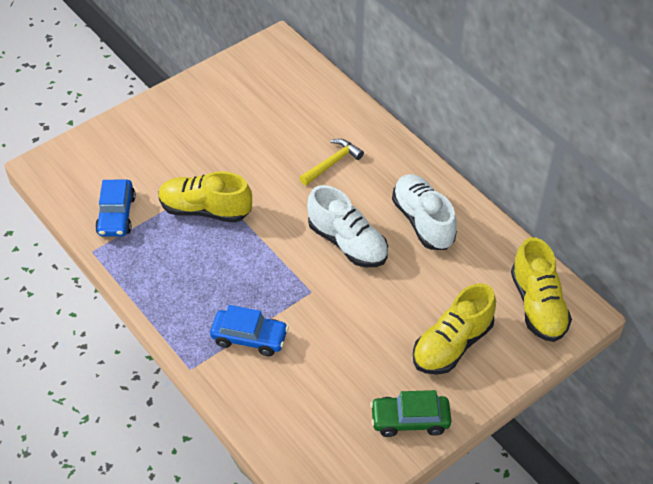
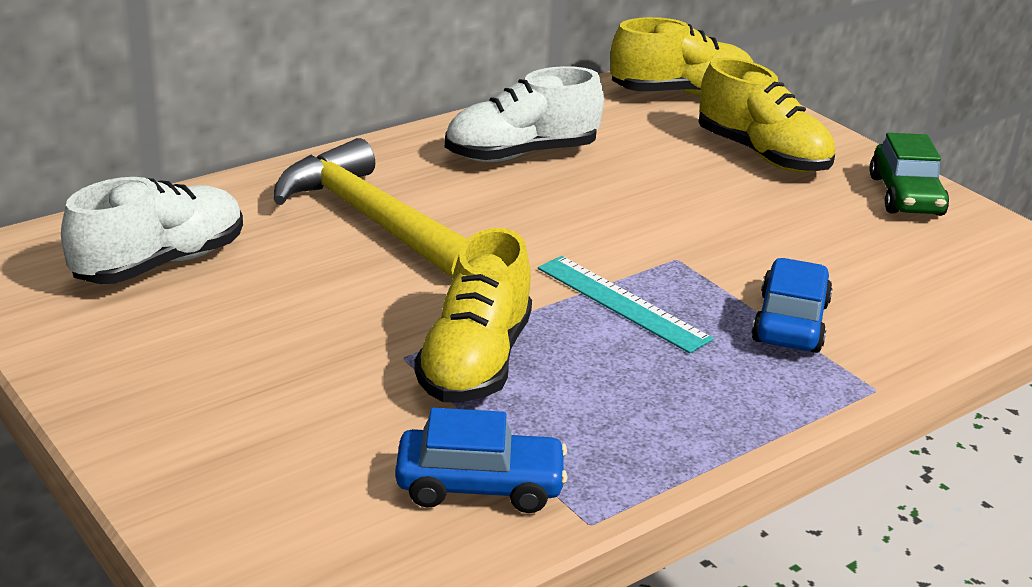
camera: 90 degrees left, 20 degrees down
yellow hammer [300,139,364,185] -> yellow hammer [274,138,467,278], size x1.89
white shoe [307,185,388,267] -> white shoe moved to [61,177,243,284]
none -> turquoise ruler [538,256,713,354]

